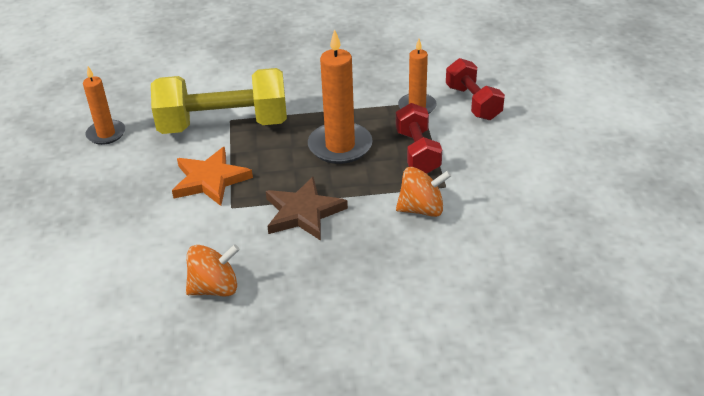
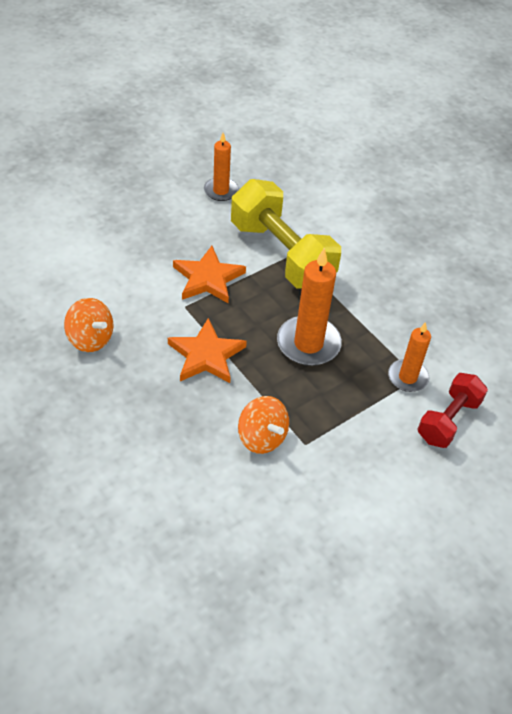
camera: 55 degrees right, 10 degrees up
brown star [266,177,348,241] -> orange star [168,318,247,383]
red dumbbell [396,103,442,174] -> none

